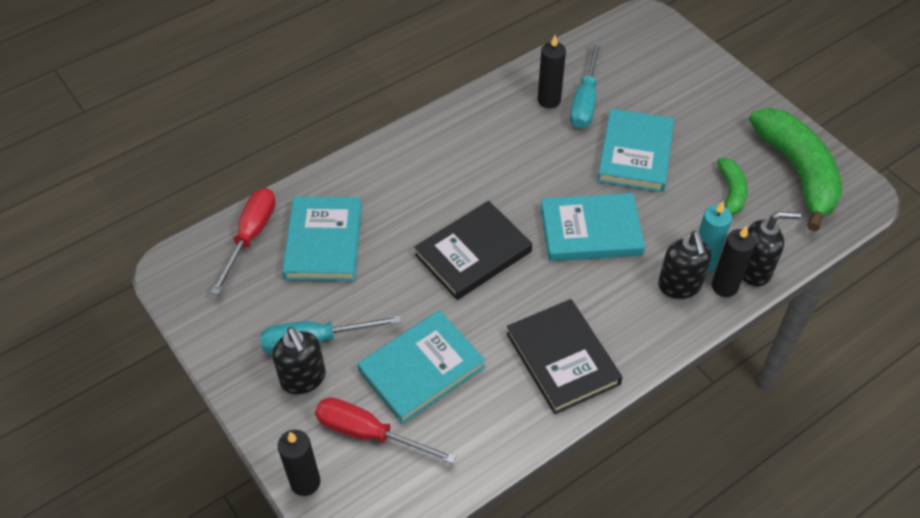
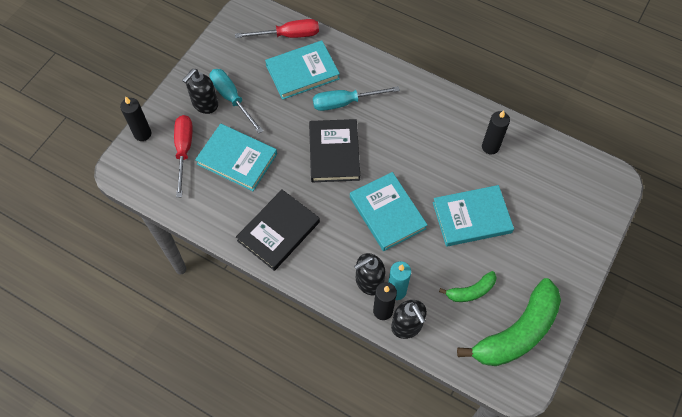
camera: 65 degrees right, 10 degrees up
black book [414,201,532,300] -> black book turned 60 degrees clockwise [309,119,360,182]
turquoise screwdriver [570,42,601,129] -> turquoise screwdriver moved to [313,86,400,111]

